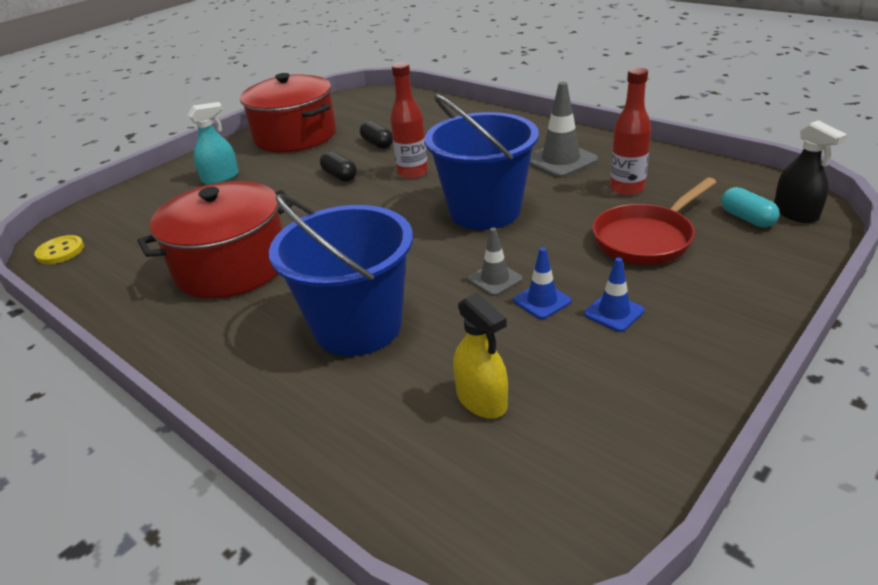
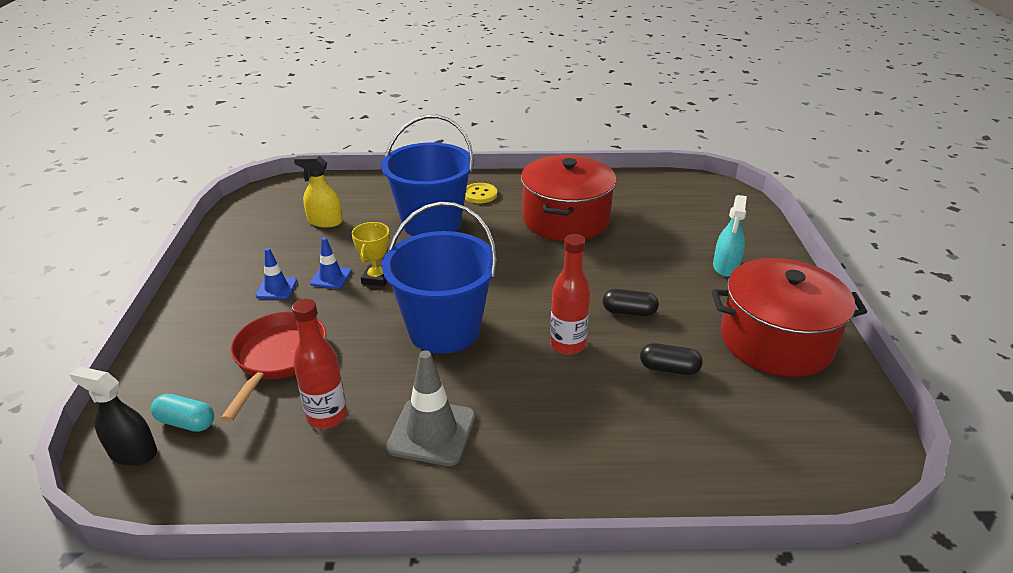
camera: 135 degrees right, 0 degrees up
yellow button [34,235,84,264] -> yellow button moved to [465,183,497,203]
grey traffic cone [468,228,523,296] -> yellow trophy [352,222,390,287]

